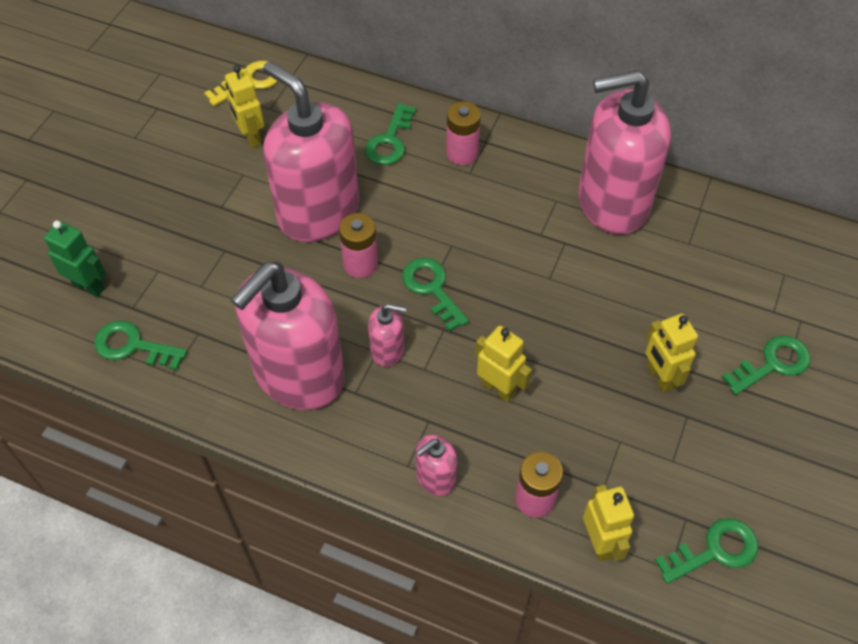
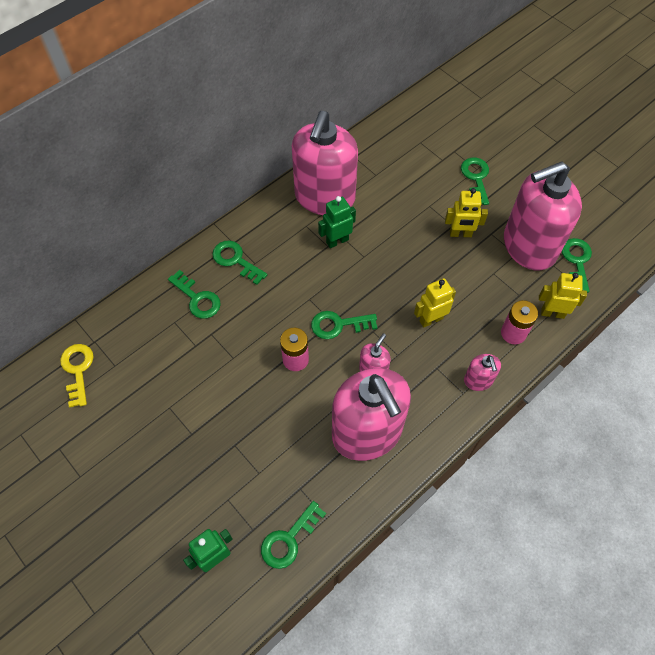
camera: 65 degrees left, 5 degrees up
yellow robot [225,65,264,148] -> none
pink soap dispenser [263,61,359,242] -> pink soap dispenser moved to [504,162,582,271]
pink battery [446,102,481,165] -> green key [212,241,267,285]
none -> green robot [318,196,356,248]

